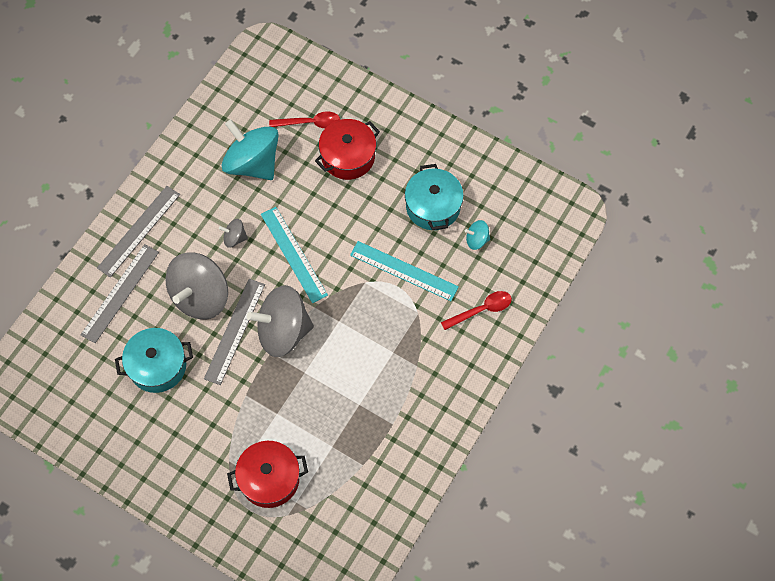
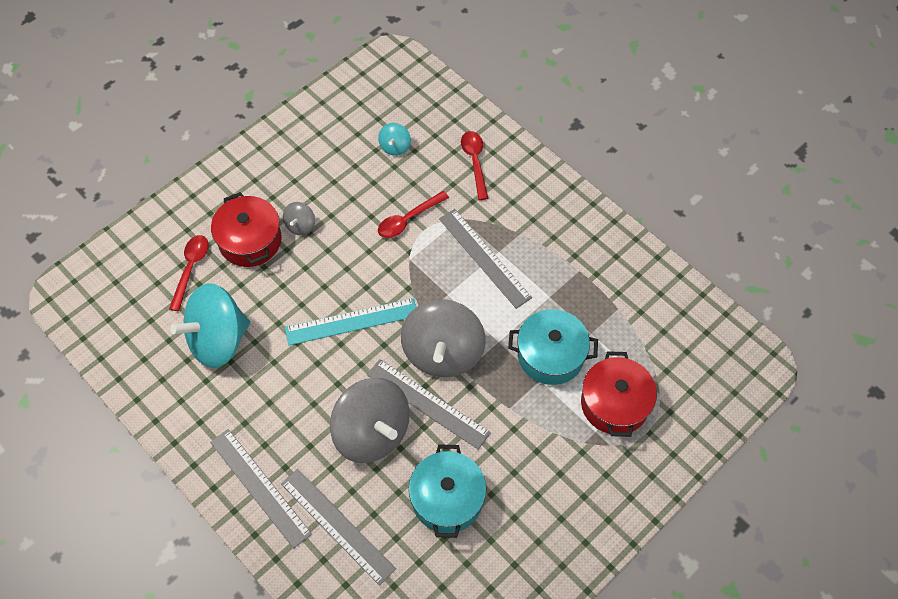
camera: 75 degrees left, 5 degrees down
grey spinning top [219,219,248,248] -> grey spinning top moved to [283,202,315,235]
turquoise ruler [350,241,459,301] -> red spoon [378,191,449,238]
turquoise pot [405,164,464,230] -> turquoise pot moved to [508,309,598,385]
none -> grey ruler [439,209,532,309]

